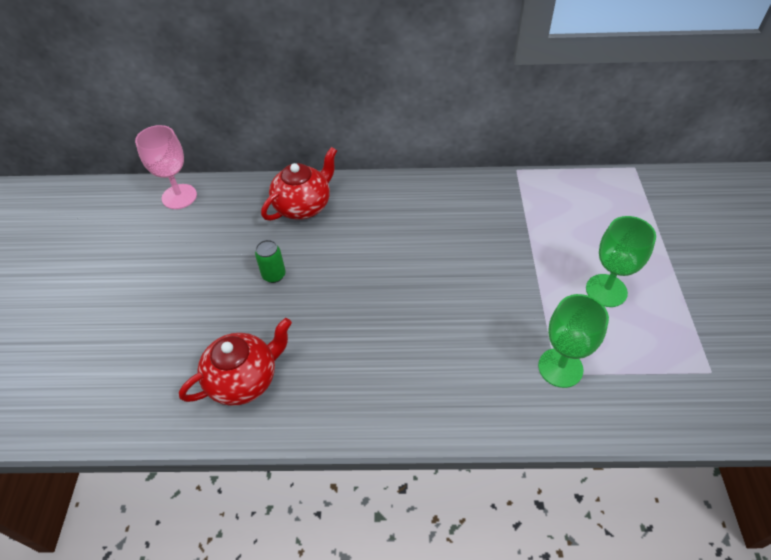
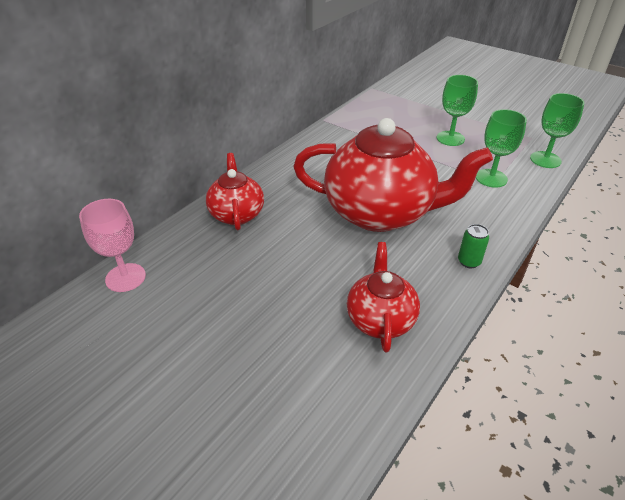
camera: 55 degrees left, 10 degrees down
green can [255,240,286,283] -> green can moved to [458,224,489,268]
none -> red teapot [293,118,493,232]
none -> green goblet [530,93,584,168]

